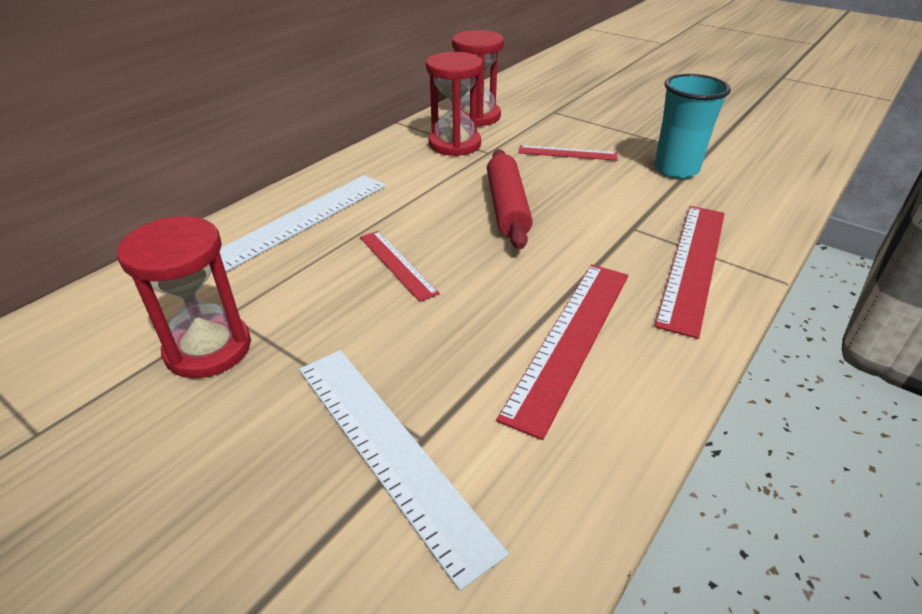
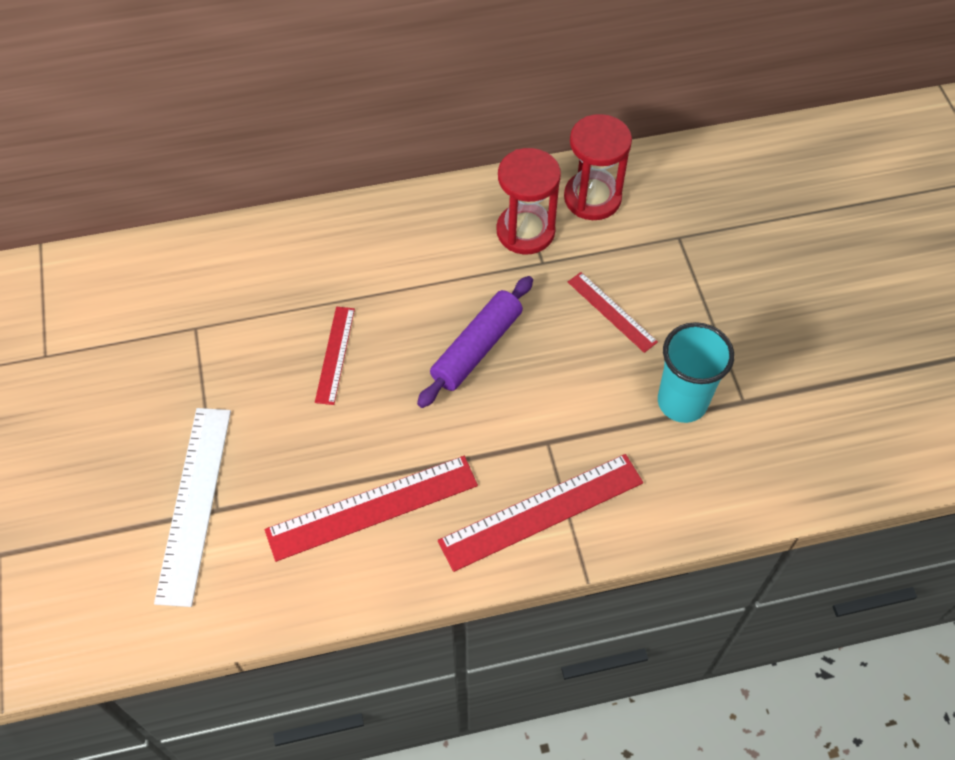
camera: 40 degrees right, 20 degrees up
red hourglass [117,216,251,378] -> none
white ruler [220,175,386,272] -> none
red rolling pin [487,149,533,249] -> purple rolling pin [417,276,533,408]

